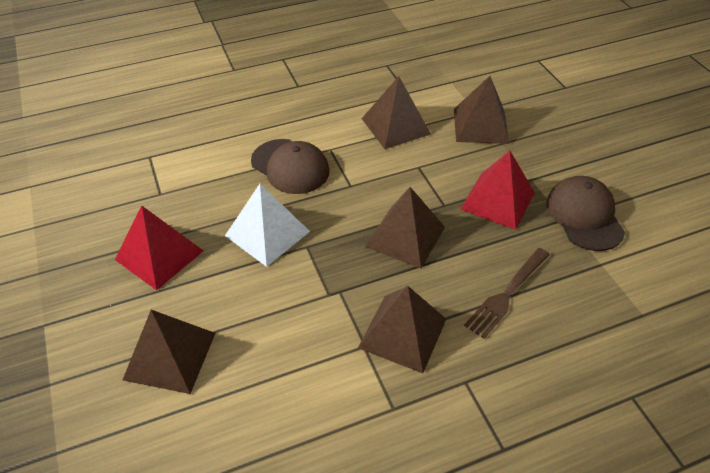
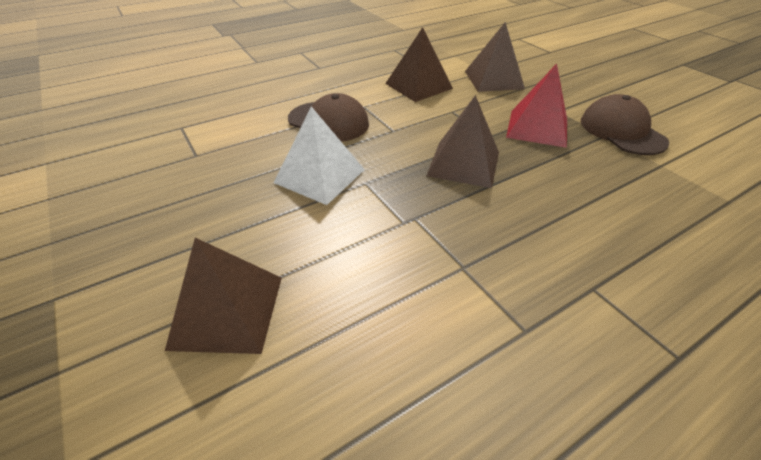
camera: 10 degrees left, 5 degrees down
red pyramid [115,206,203,290] -> none
brown pyramid [358,286,446,373] -> none
brown fork [464,248,550,339] -> none

